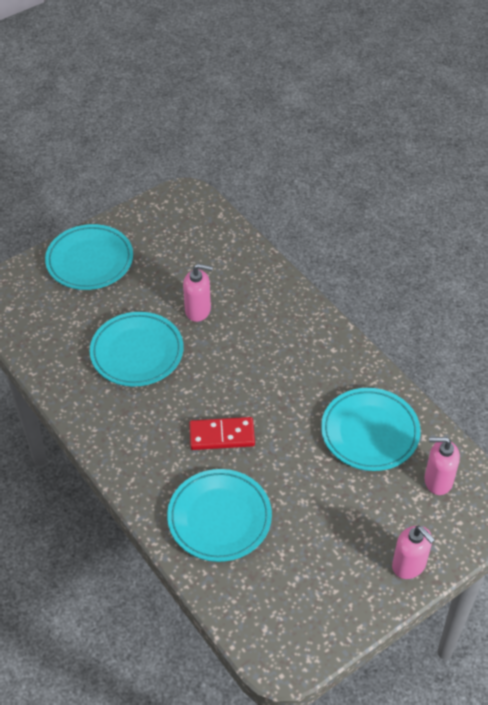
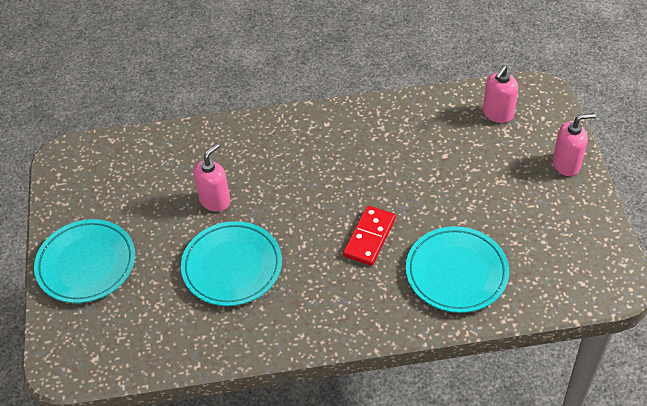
camera: 60 degrees left, 0 degrees up
turquoise plate [321,388,421,471] -> none

